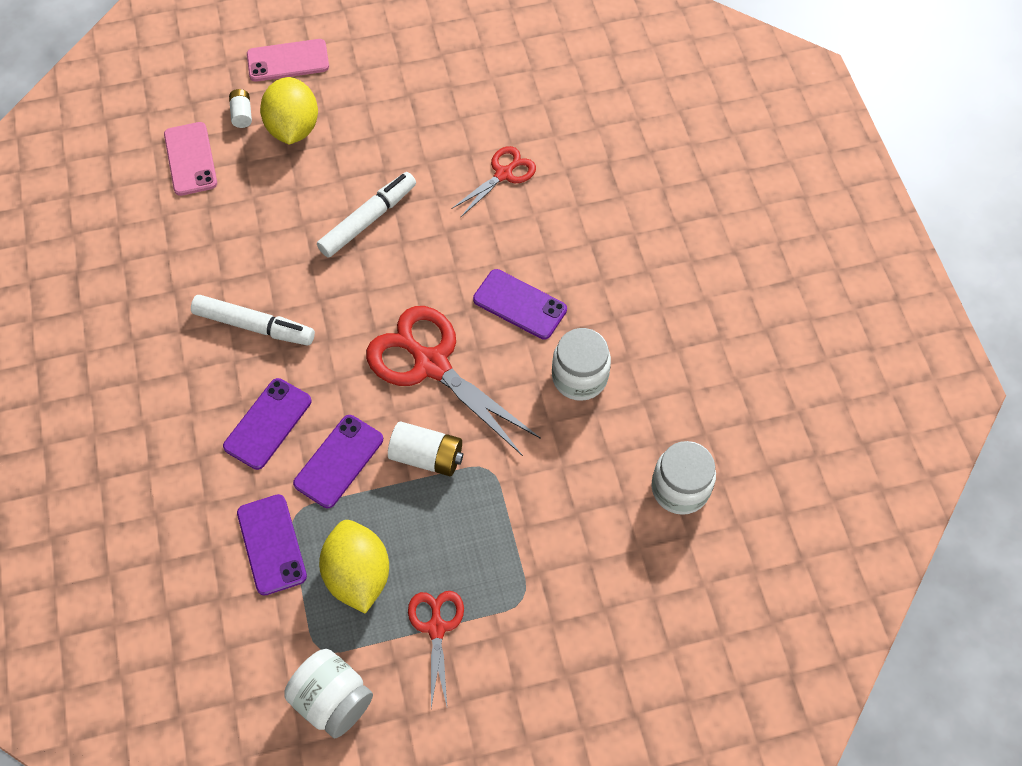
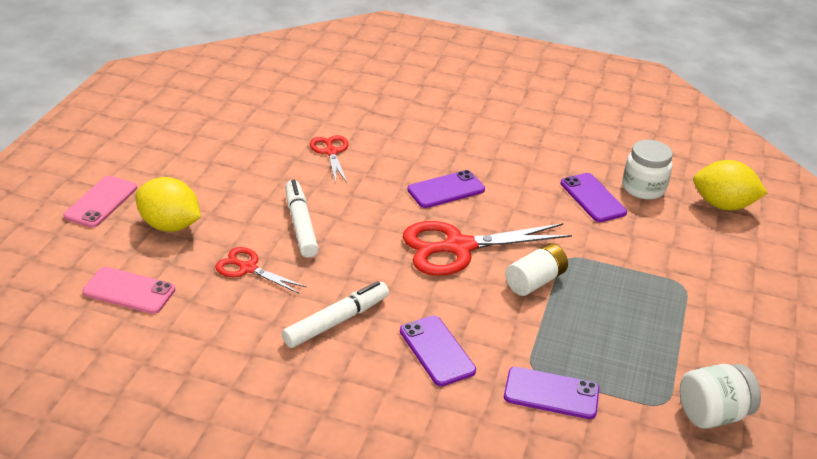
camera: 60 degrees left, 25 degrees down
white battery [229,89,252,128] -> none
purple phone [293,415,383,508] -> purple phone moved to [561,173,627,222]
yellow lemon [319,520,389,614] -> yellow lemon moved to [693,160,767,210]
red scissors [408,591,464,708] -> red scissors moved to [215,247,307,294]
white jar [552,328,611,401] -> none

